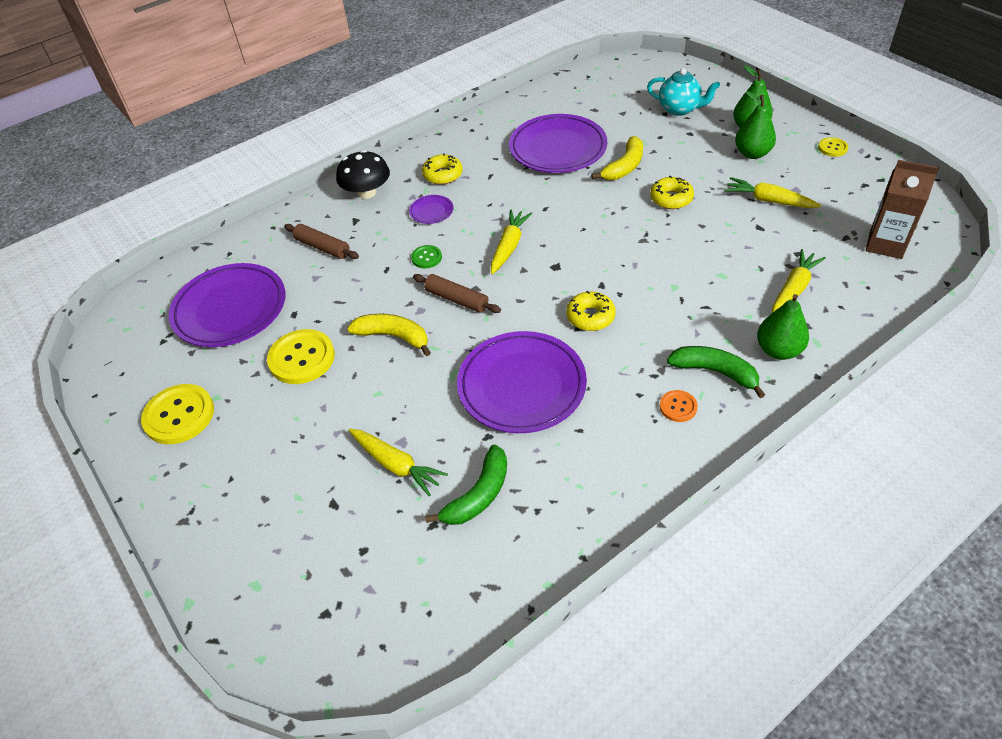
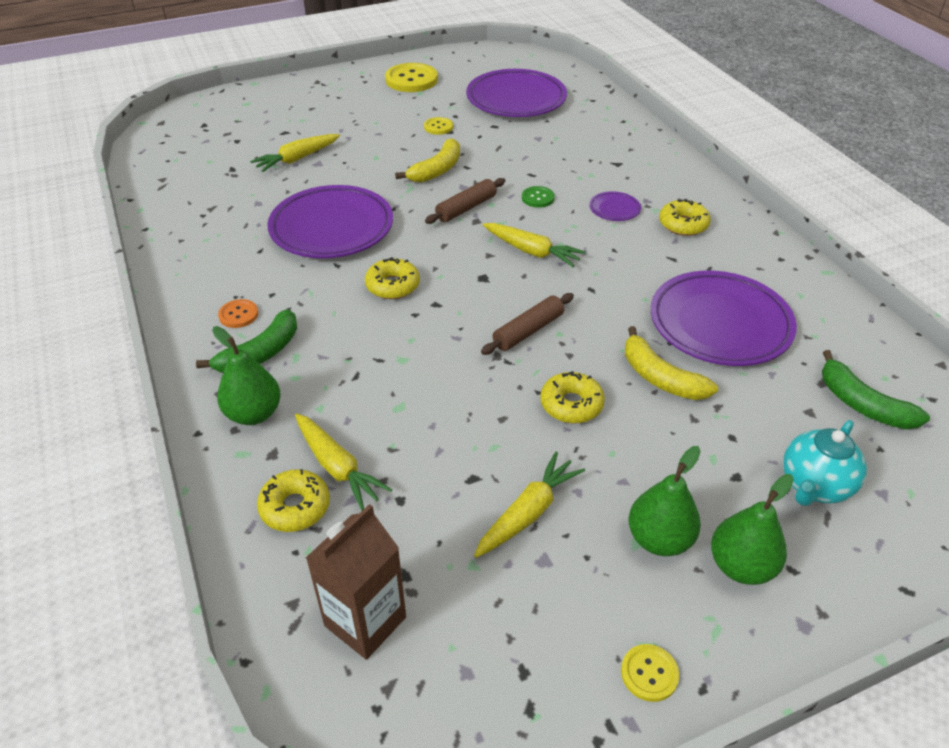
camera: 100 degrees right, 5 degrees down
yellow button [267,329,335,384] -> yellow button [424,117,453,135], size x0.51
brown rolling pin [284,224,359,259] -> brown rolling pin moved to [481,293,574,355]
black mushroom [336,150,390,199] -> none
green banana [425,445,507,525] -> green banana moved to [822,350,930,429]
none -> yellow donut [257,469,330,532]

